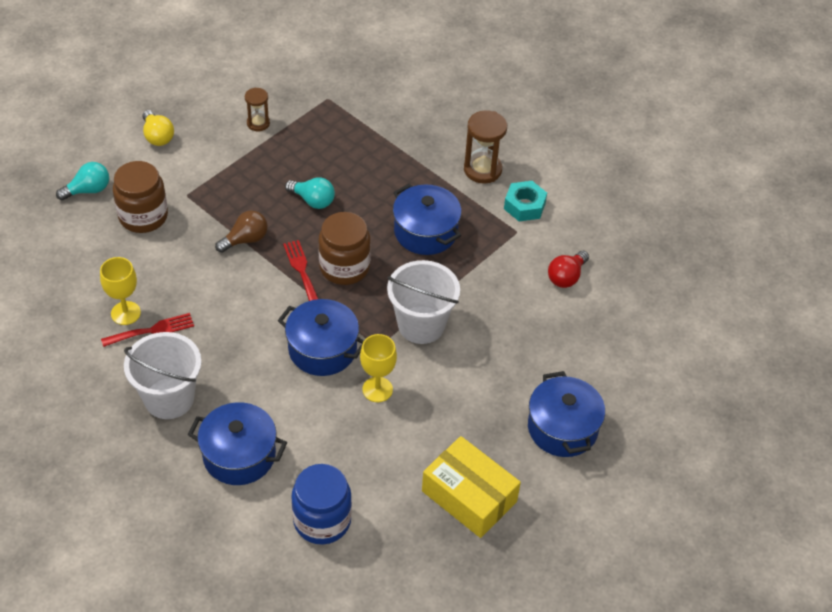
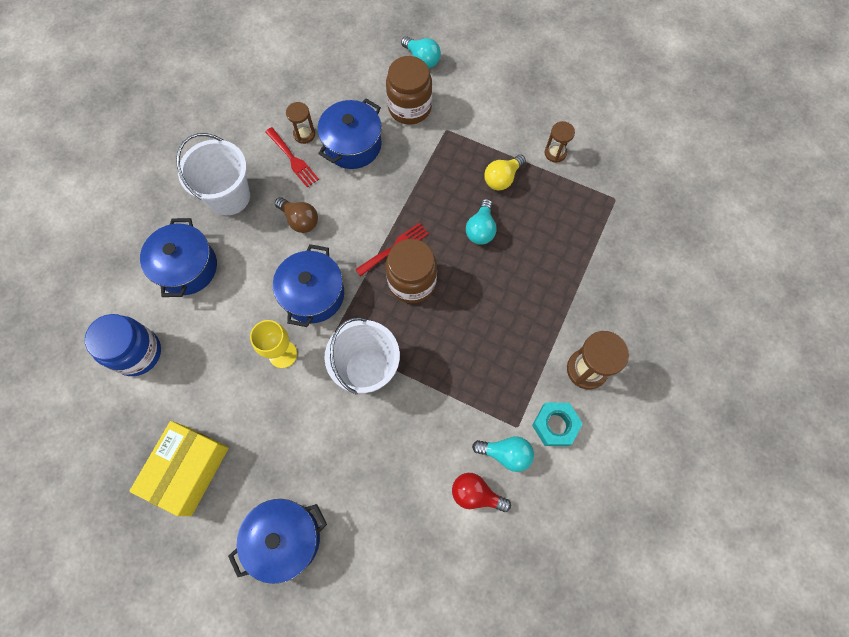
camera: 75 degrees right, 20 degrees up
yellow goblet [100,257,141,325] -> brown hourglass [286,102,315,144]
yellow light bulb [142,110,174,146] -> yellow light bulb moved to [484,154,526,191]
brown light bulb [215,211,268,253] -> brown light bulb moved to [275,197,318,233]
blue pot [393,184,462,255] -> blue pot moved to [318,98,382,169]
none -> turquoise light bulb [472,436,534,472]

